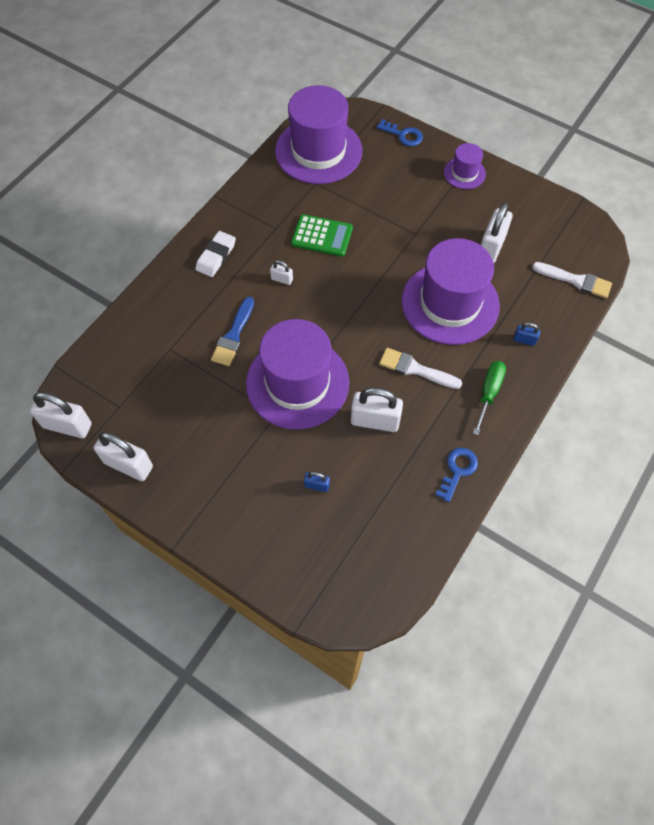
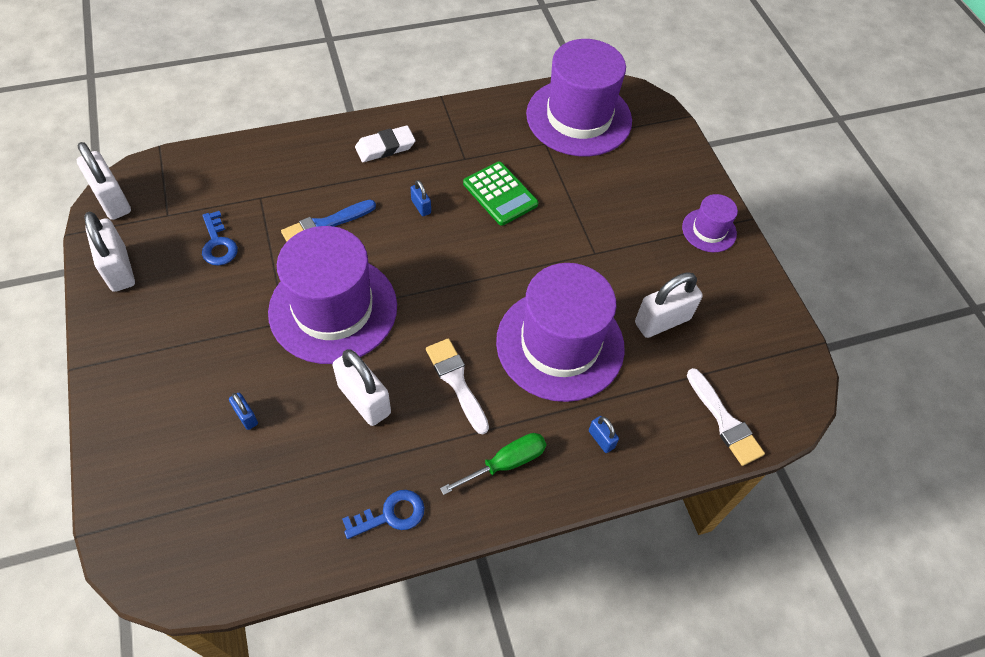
camera: 35 degrees right, 5 degrees down
white padlock [270,260,293,285] -> blue padlock [411,180,431,216]
blue key [377,119,423,146] -> blue key moved to [202,211,238,266]

